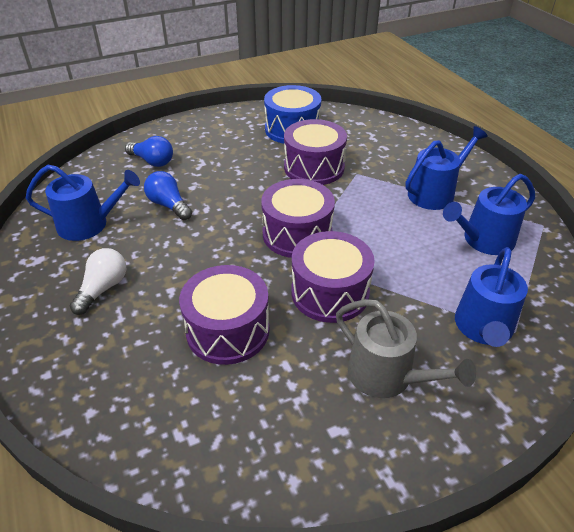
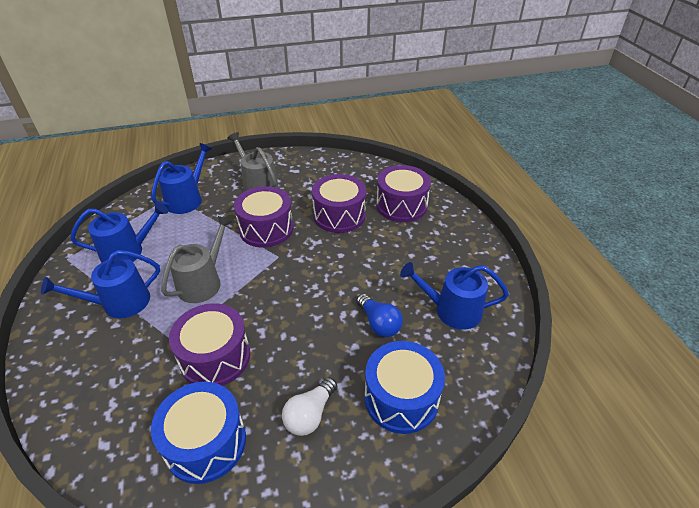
camera: 170 degrees left, 0 degrees up
white light bulb [70,248,126,315] -> white light bulb moved to [282,377,337,436]
blue light bulb [125,136,173,167] -> blue drum [364,341,445,434]
purple drum [261,179,335,258] -> purple drum moved to [376,165,431,222]
none -> grey watering can [161,216,232,303]

